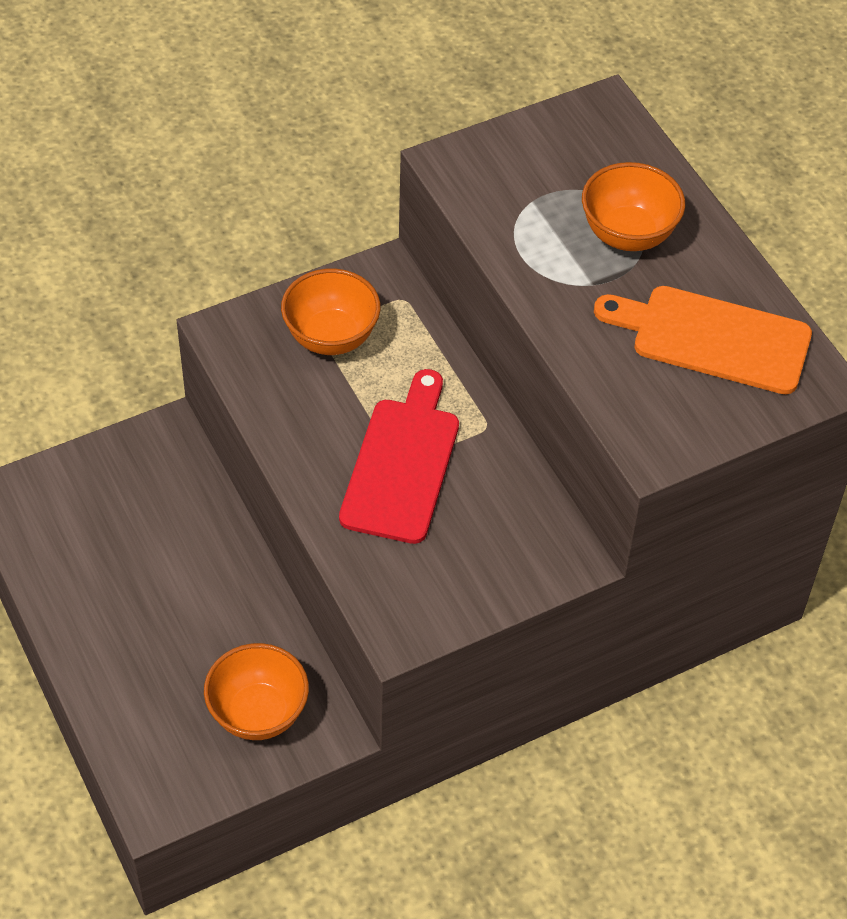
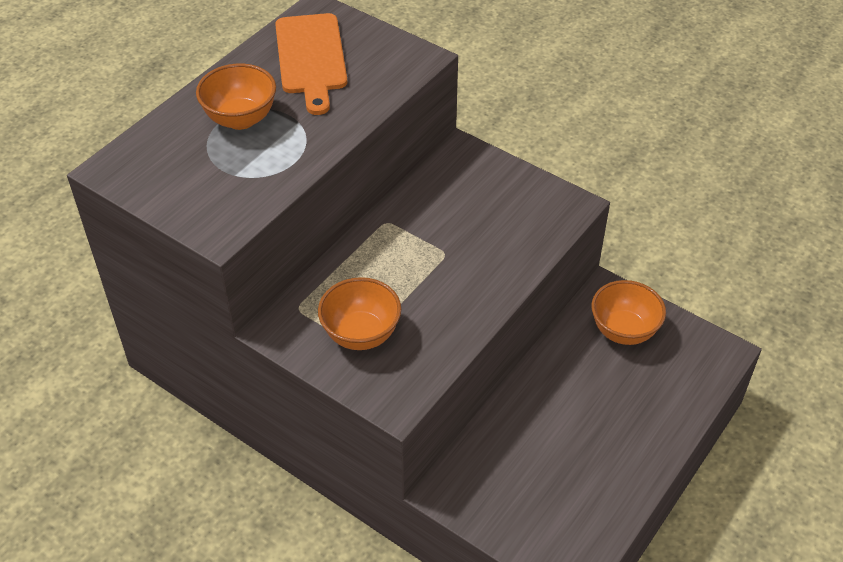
camera: 115 degrees left, 5 degrees down
red cutting board [339,369,459,544] -> none

